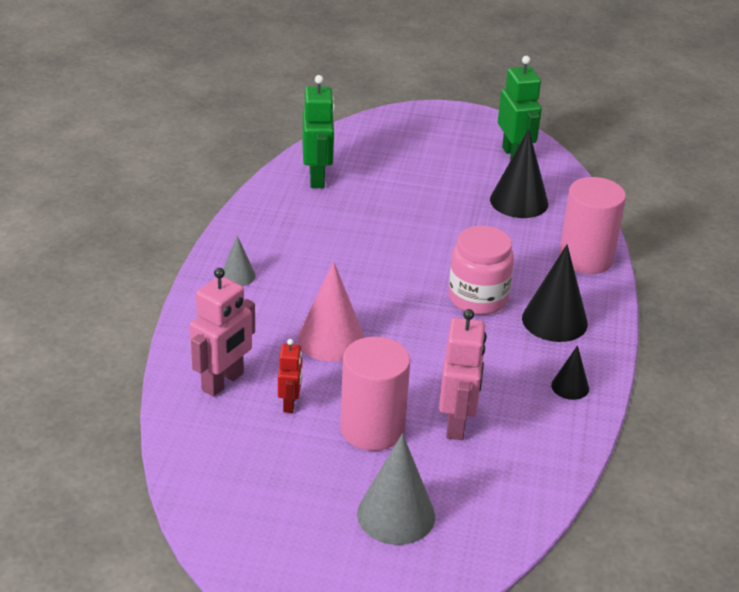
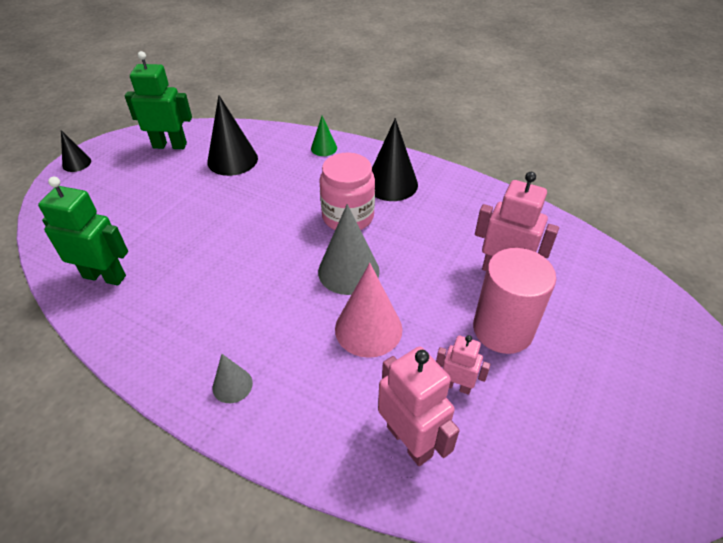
camera: 70 degrees left, 10 degrees up
red robot [278,339,302,413] -> pink robot [436,335,491,395]
grey cone [357,433,435,545] -> grey cone moved to [318,204,380,295]
black cone [551,345,589,400] -> black cone moved to [61,130,91,172]
pink cylinder [559,177,626,274] -> green cone [311,116,337,156]

